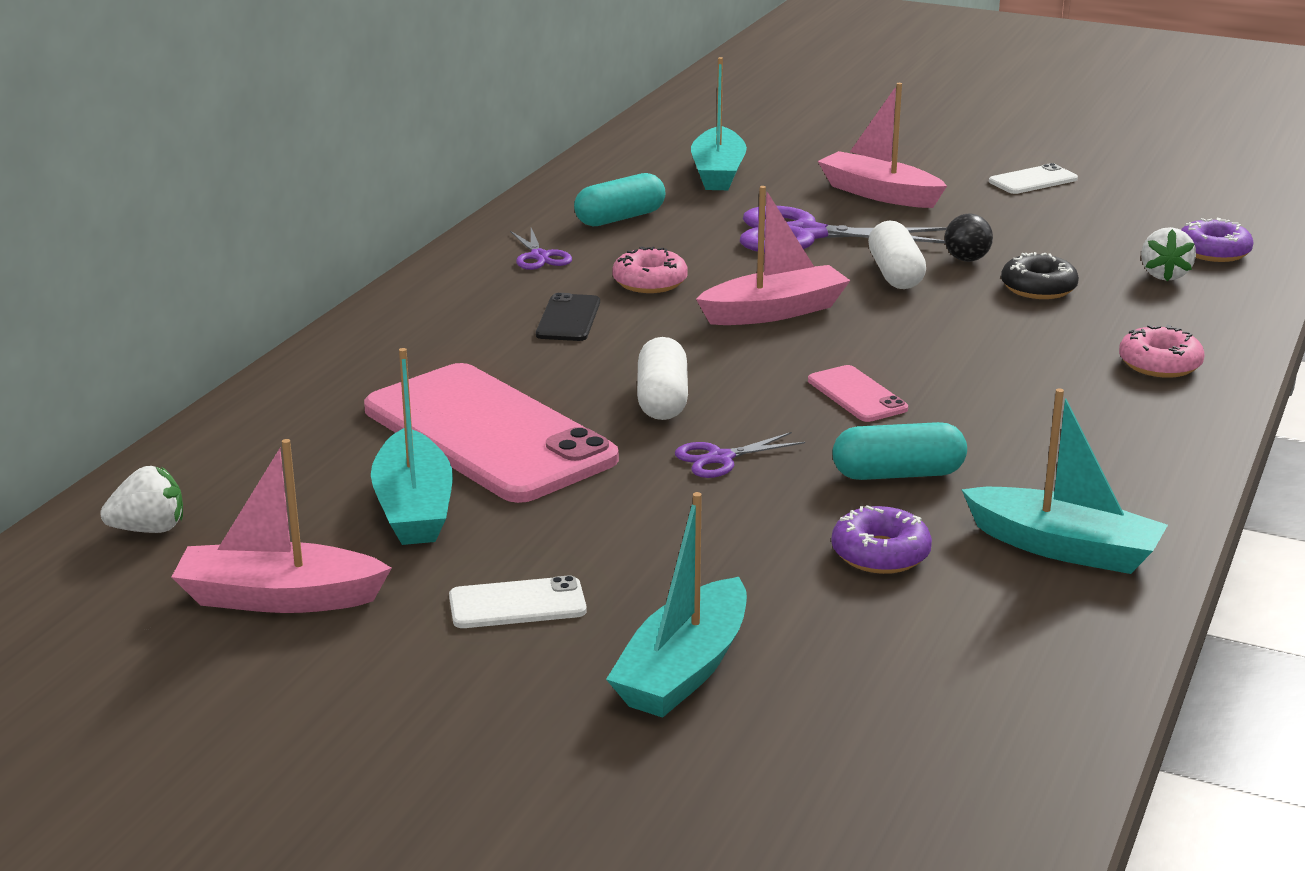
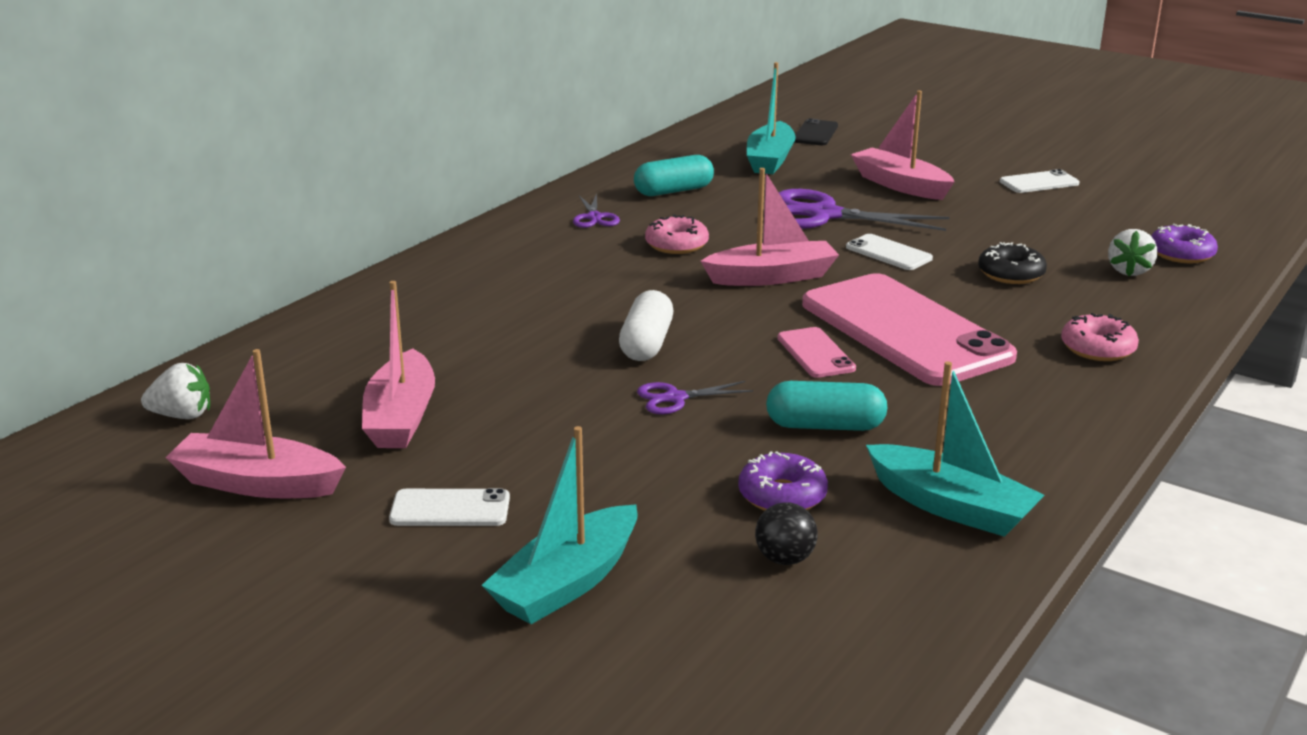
camera: 10 degrees right, 0 degrees up
pink phone [364,363,619,503] -> pink phone moved to [802,273,1017,386]
turquoise boat [371,348,453,545] -> pink boat [362,281,435,448]
black phone [536,293,600,341] -> black phone moved to [794,118,838,145]
white capsule [868,220,926,289] -> white phone [846,234,933,270]
black ball [945,214,993,262] -> black ball moved to [755,502,818,565]

